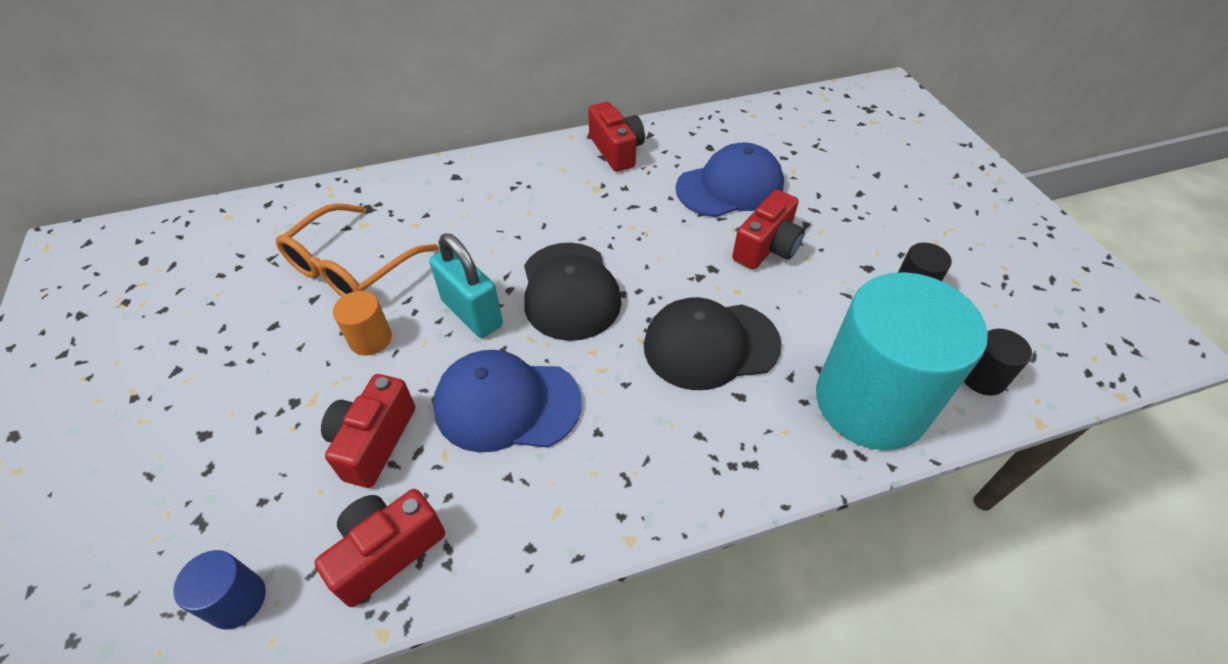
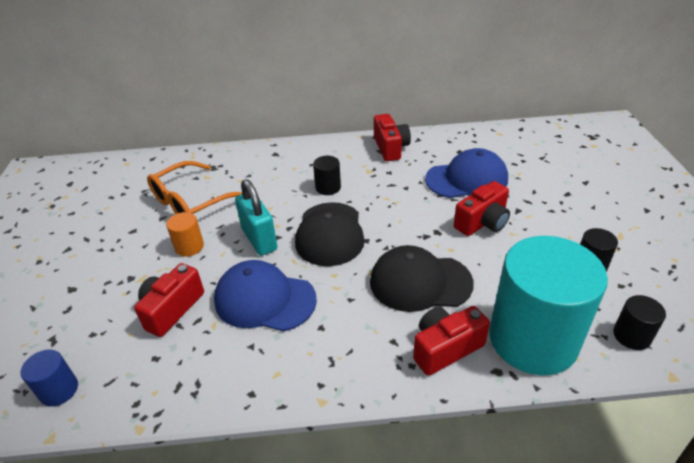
camera: 15 degrees right, 10 degrees down
red camera [314,489,445,607] -> red camera moved to [413,306,490,376]
none -> black cylinder [313,156,341,195]

